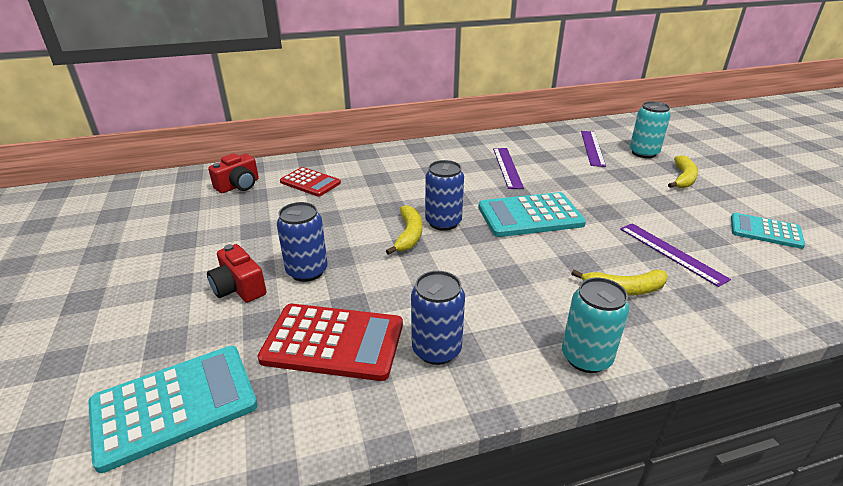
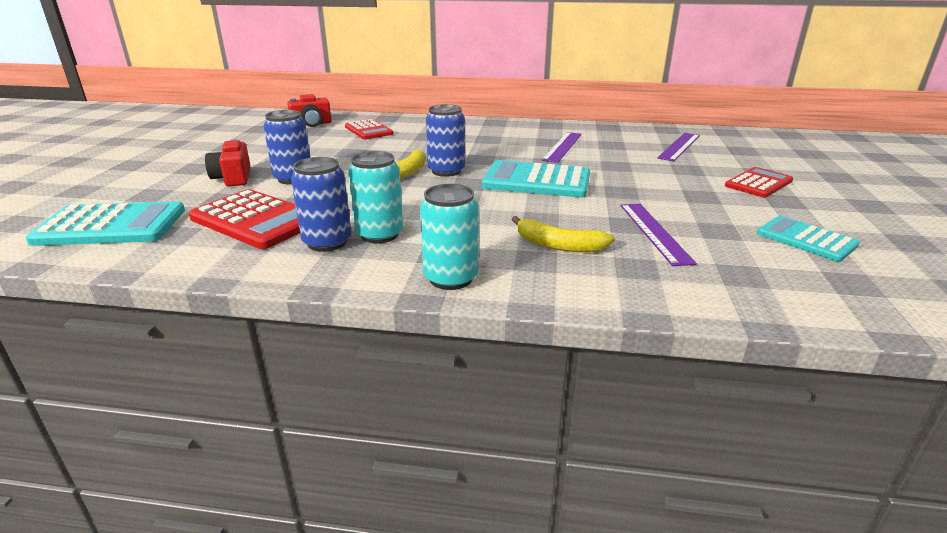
camera: 25 degrees right, 5 degrees down
turquoise can [630,101,671,158] -> turquoise can moved to [348,151,403,243]
yellow banana [668,155,698,188] -> red calculator [725,167,793,198]

